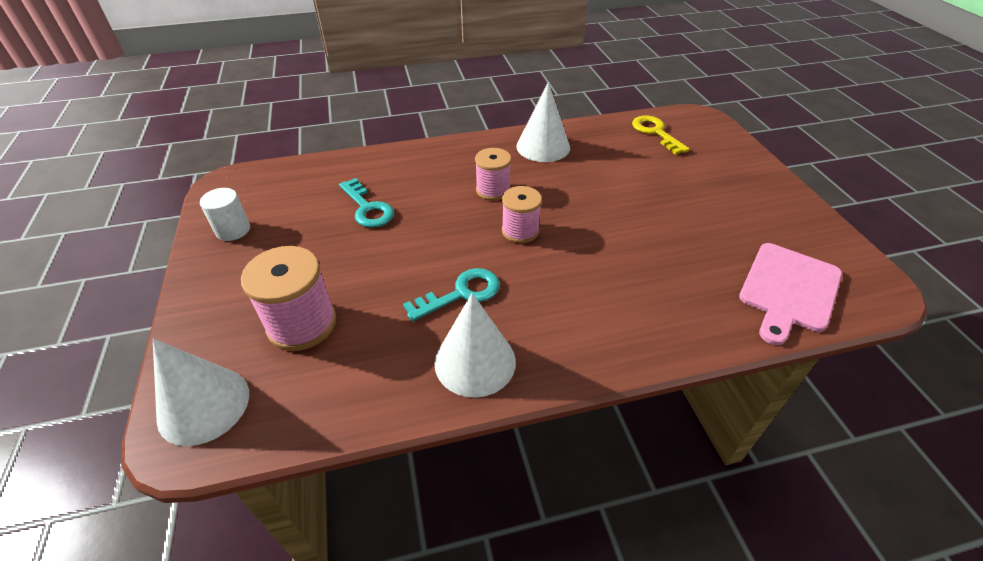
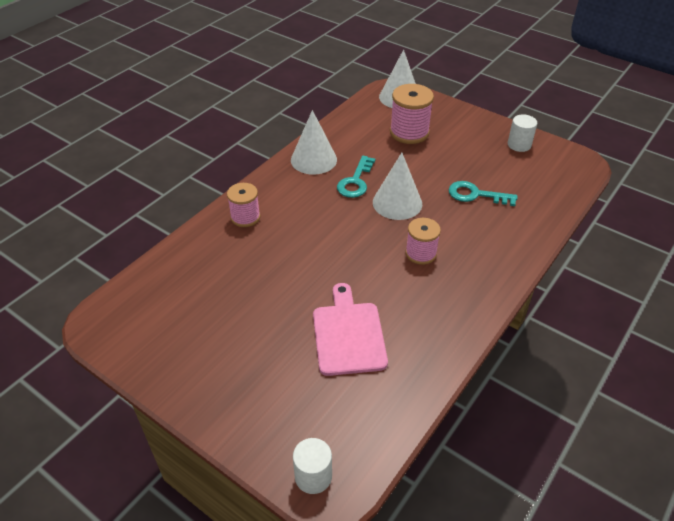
camera: 140 degrees right, 0 degrees up
pink spool [502,186,542,243] -> pink spool moved to [227,183,260,227]
white cone [516,82,570,162] -> white cone moved to [373,153,422,220]
yellow key [632,116,689,155] -> none
pink cutting board [739,243,842,345] -> pink cutting board moved to [313,283,388,376]
none -> white cylinder [293,438,332,494]

